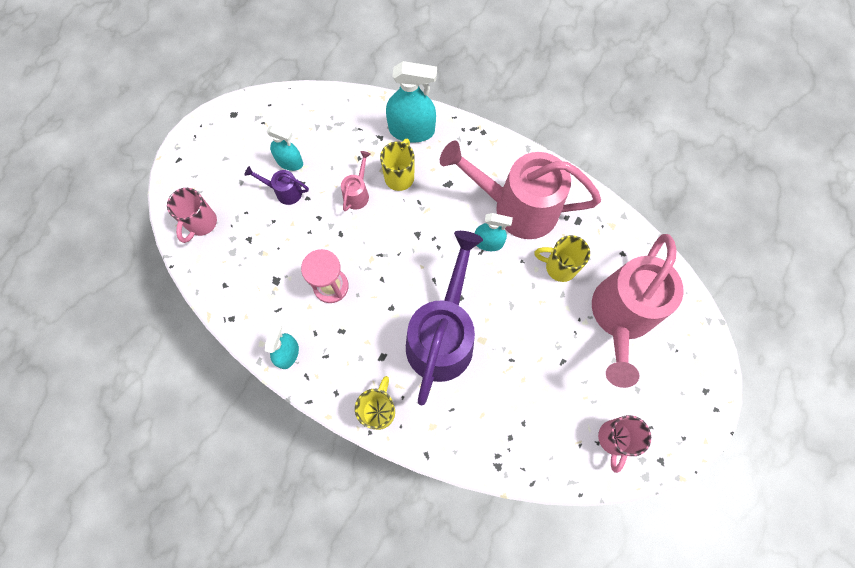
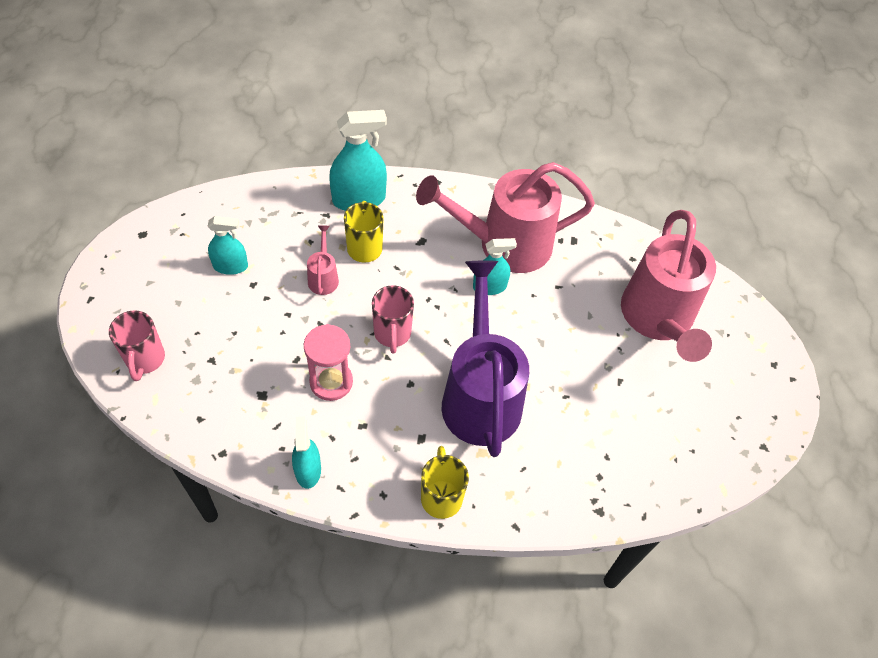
camera: 25 degrees left, 15 degrees down
purple watering can [245,166,309,205] -> none
yellow mug [534,235,590,282] -> none
pink mug [598,415,651,473] -> pink mug moved to [372,285,414,354]

